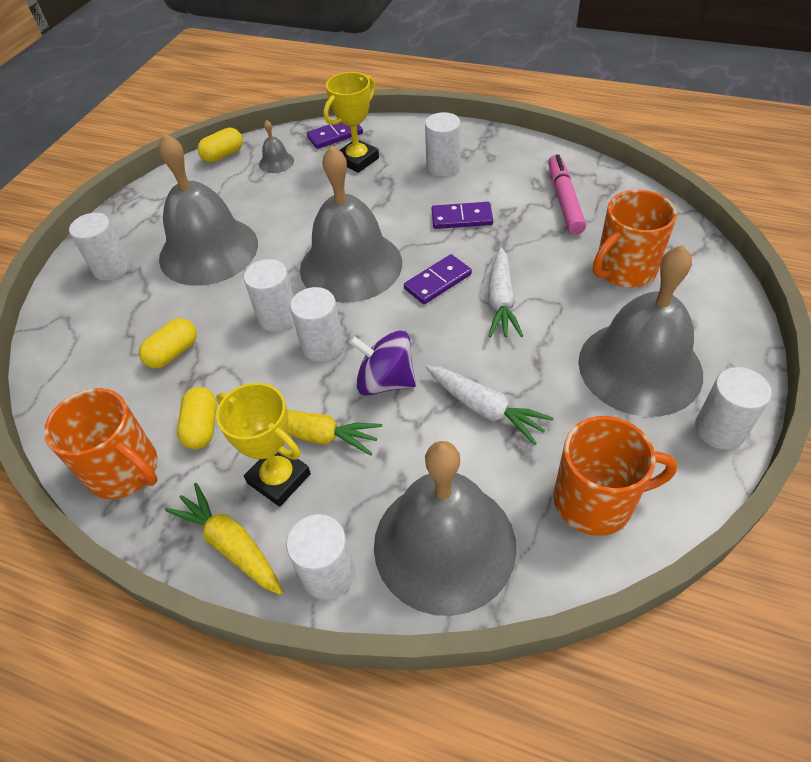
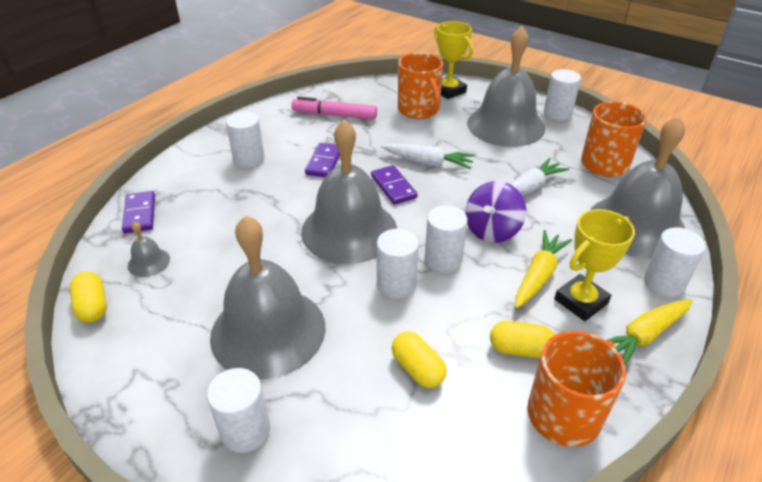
camera: 80 degrees left, 10 degrees down
yellow trophy [324,72,379,173] -> yellow trophy moved to [434,21,473,99]

